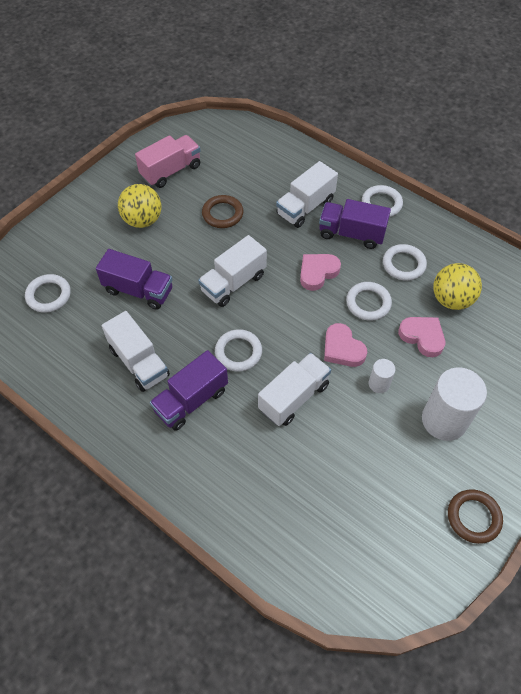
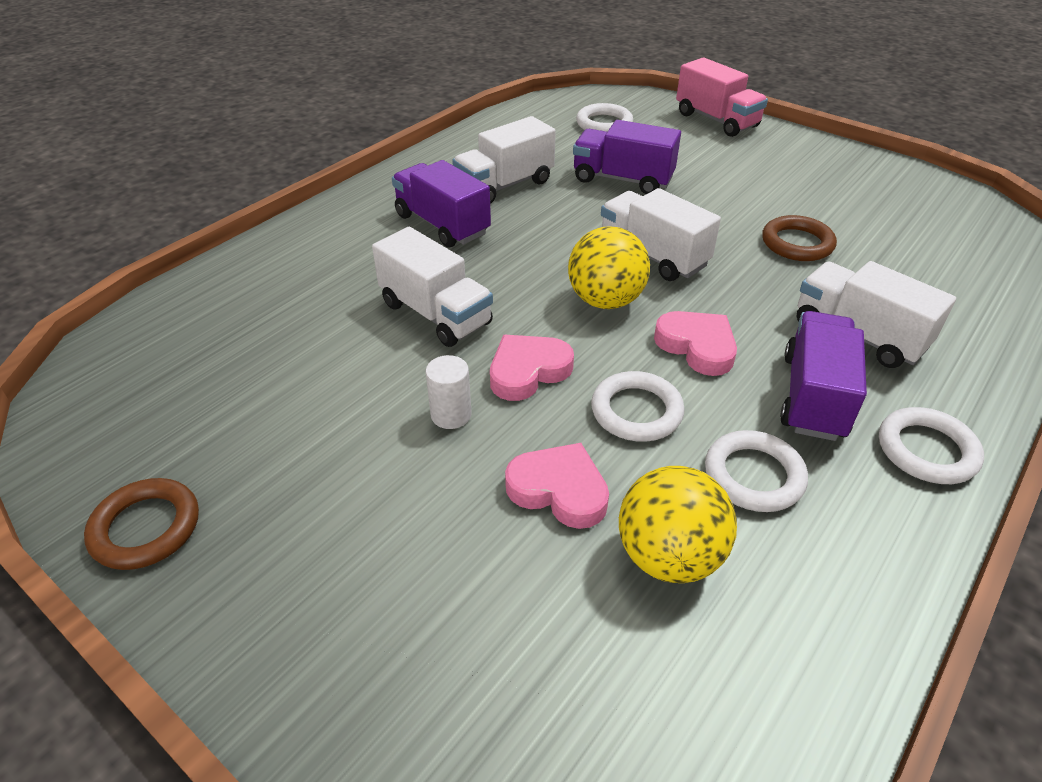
camera: 90 degrees right, 15 degrees down
purple truck [96,249,173,310] -> purple truck turned 90 degrees clockwise [573,120,681,194]
yellow ball [118,184,162,228] -> yellow ball moved to [568,226,650,309]
pink truck [135,135,201,188] -> pink truck moved to [676,57,768,137]
white ring [215,329,262,372] -> none
pink heart [398,317,445,357] -> pink heart turned 105 degrees counterclockwise [505,443,609,529]
white cylinder [422,367,487,441] -> none

